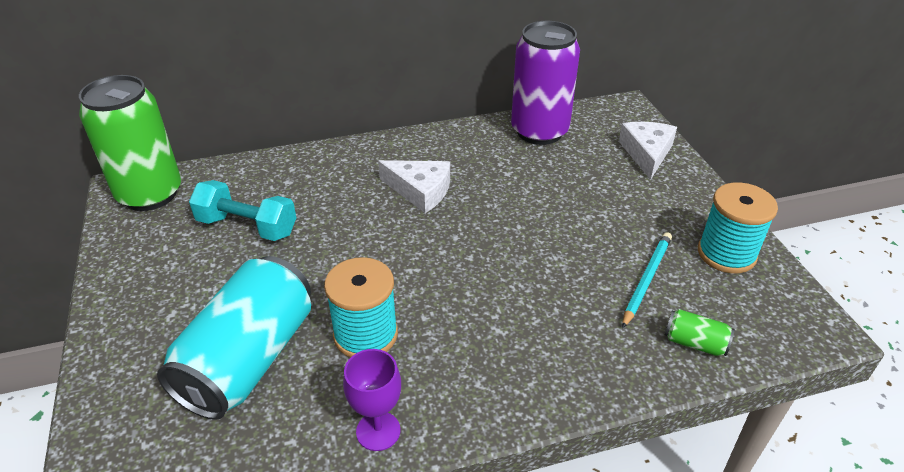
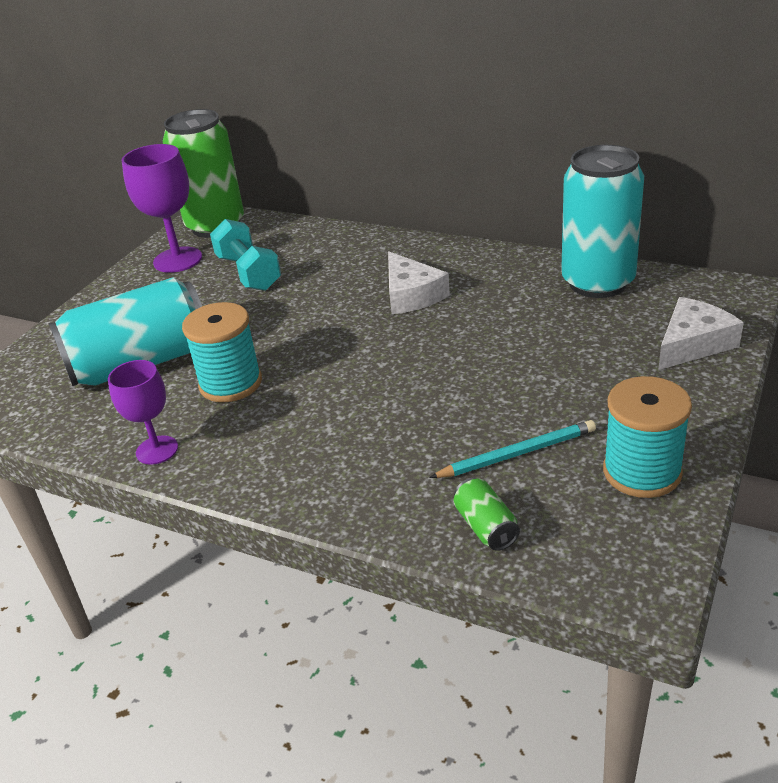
camera: 45 degrees right, 5 degrees down
purple can [511,21,580,145] -> turquoise can [561,145,644,298]
none -> purple goblet [122,144,202,273]

